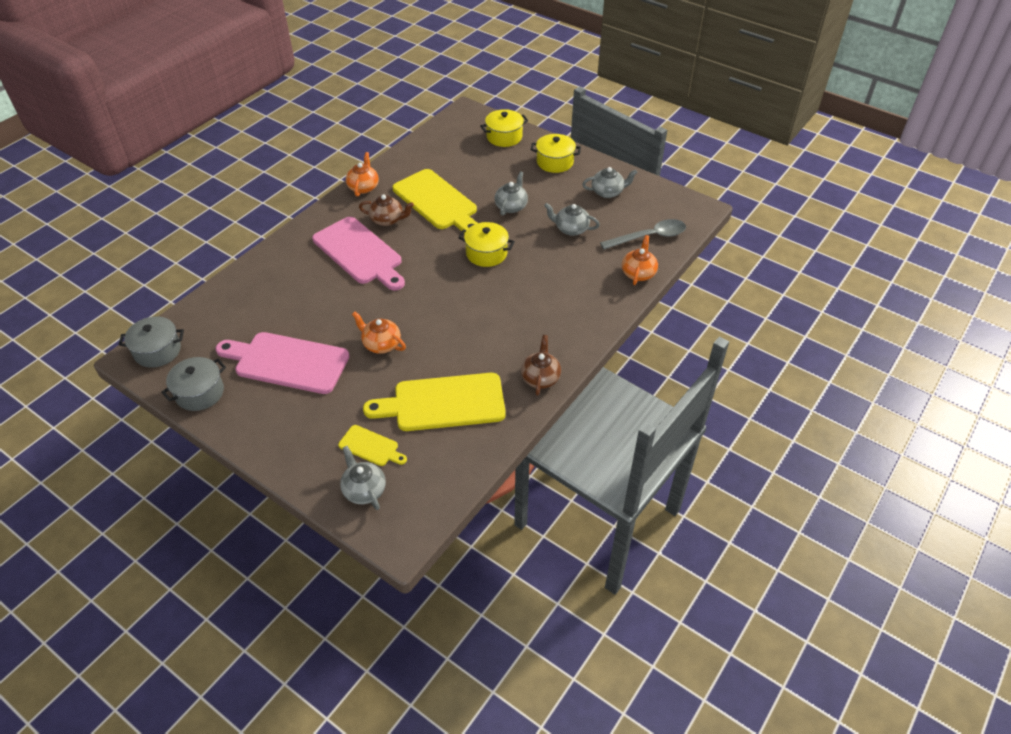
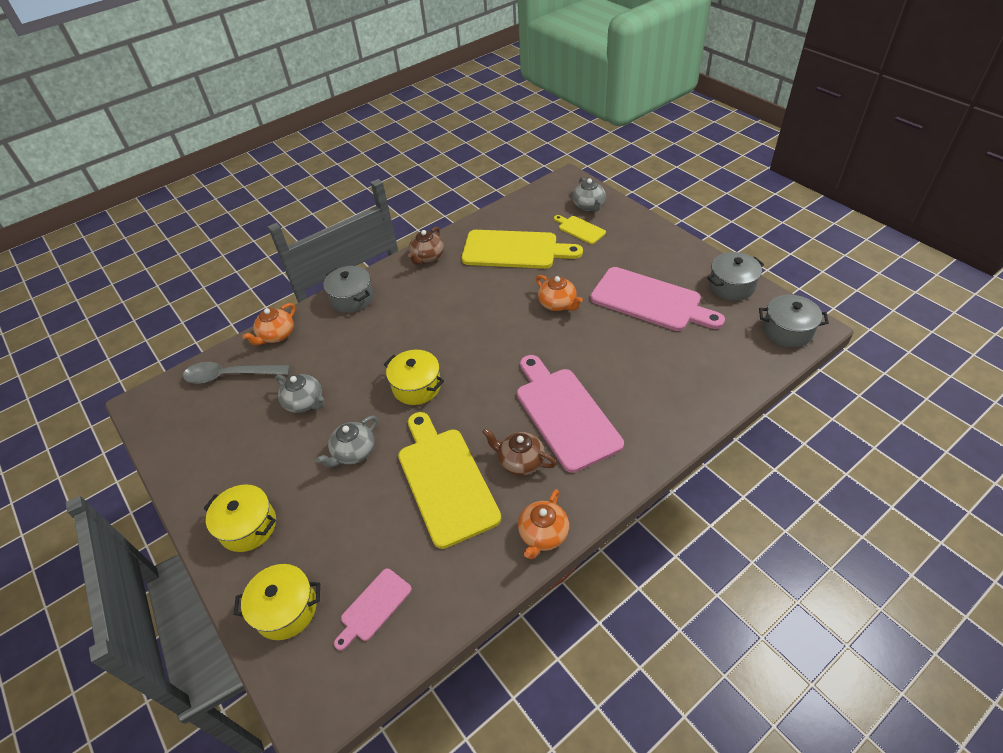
camera: 160 degrees left, 0 degrees up
grey teapot [582,167,638,198] -> none
none -> grey pot [323,266,373,313]
none -> pink cutting board [334,568,412,651]

